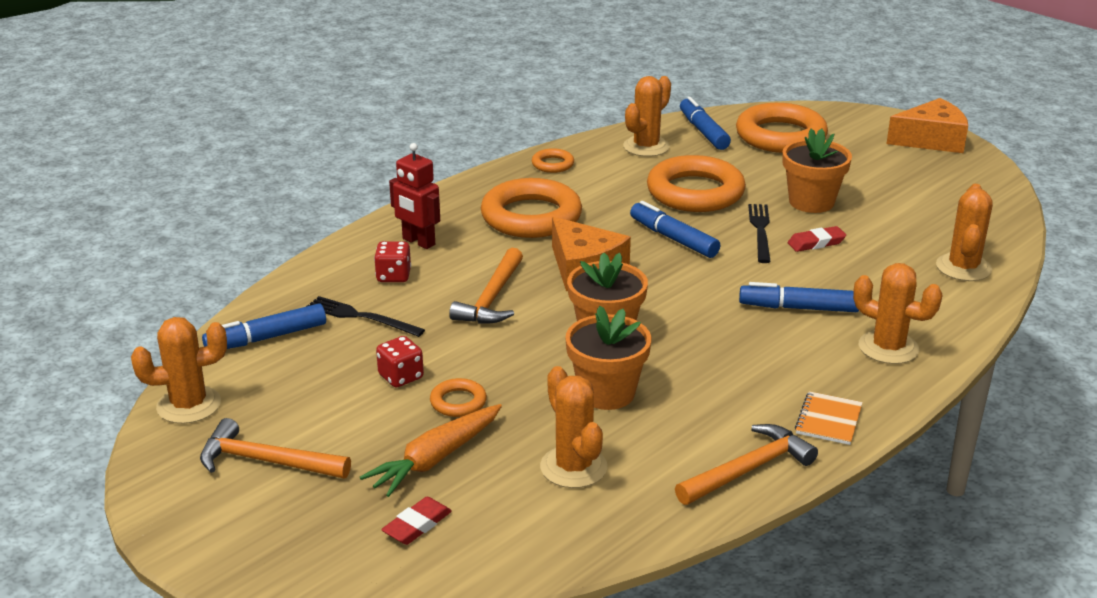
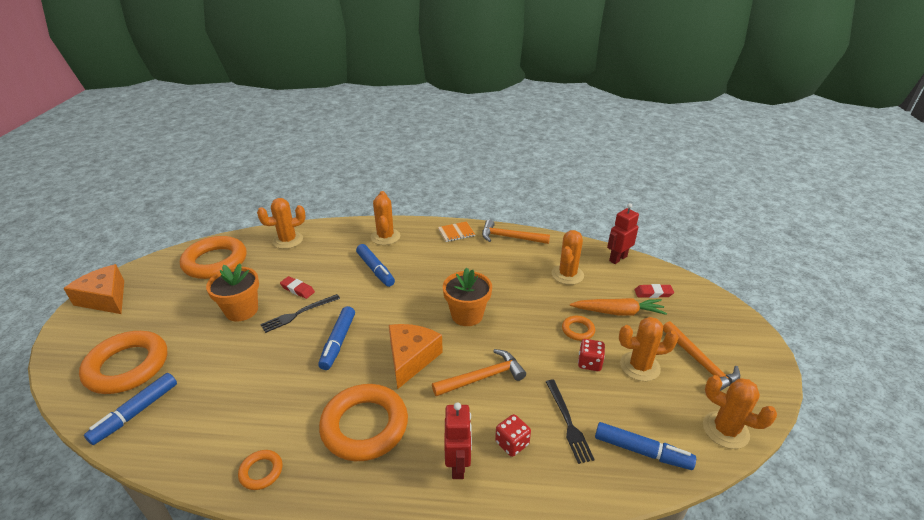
camera: 130 degrees left, 5 degrees up
orange flower pot [565,306,652,410] -> none
orange cactus [623,76,671,157] -> orange cactus moved to [619,317,679,381]
orange ring [647,155,746,212] -> orange ring moved to [180,236,246,279]
none -> red robot [607,203,639,264]

